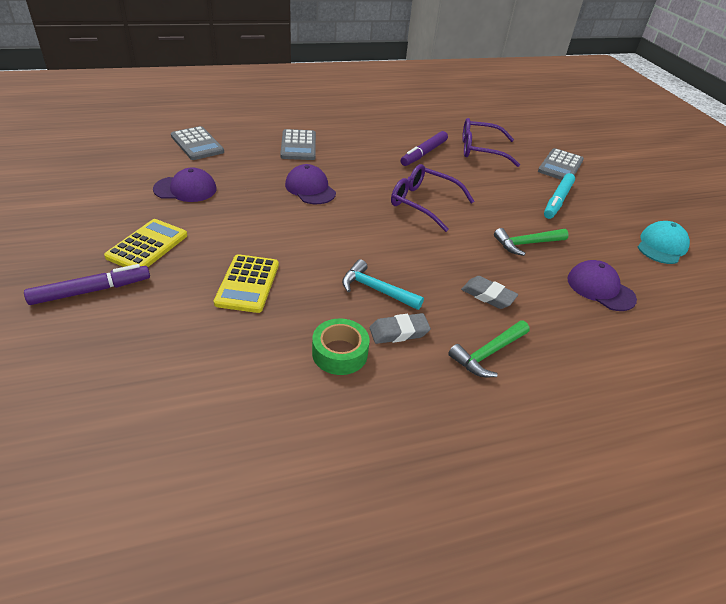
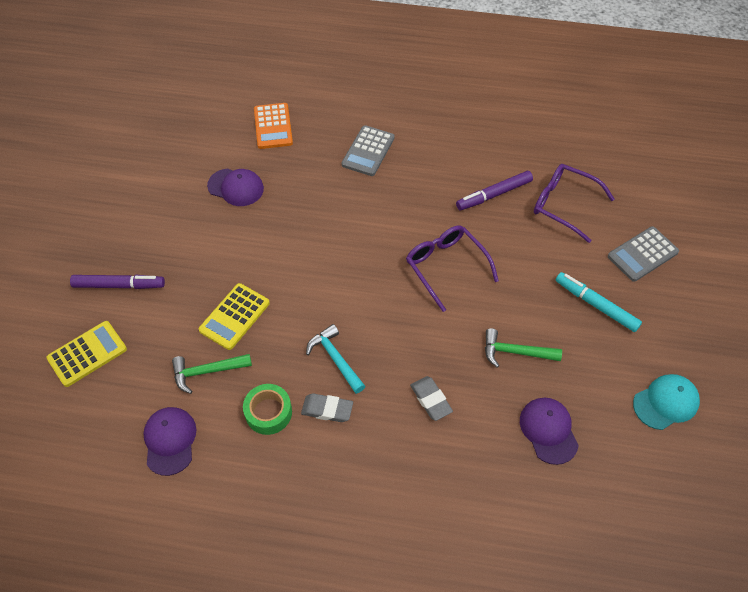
camera: 30 degrees right, 15 degrees up
yellow calculator [104,219,187,267] -> yellow calculator moved to [46,321,127,387]
grey calculator [171,126,224,160] -> orange calculator [254,103,293,149]
purple cap [285,164,336,204] -> purple cap moved to [143,407,196,476]
green hammer [448,320,530,377] -> green hammer moved to [172,354,252,394]
turquoise marker [544,173,575,219] -> turquoise marker turned 75 degrees clockwise [556,272,642,332]

